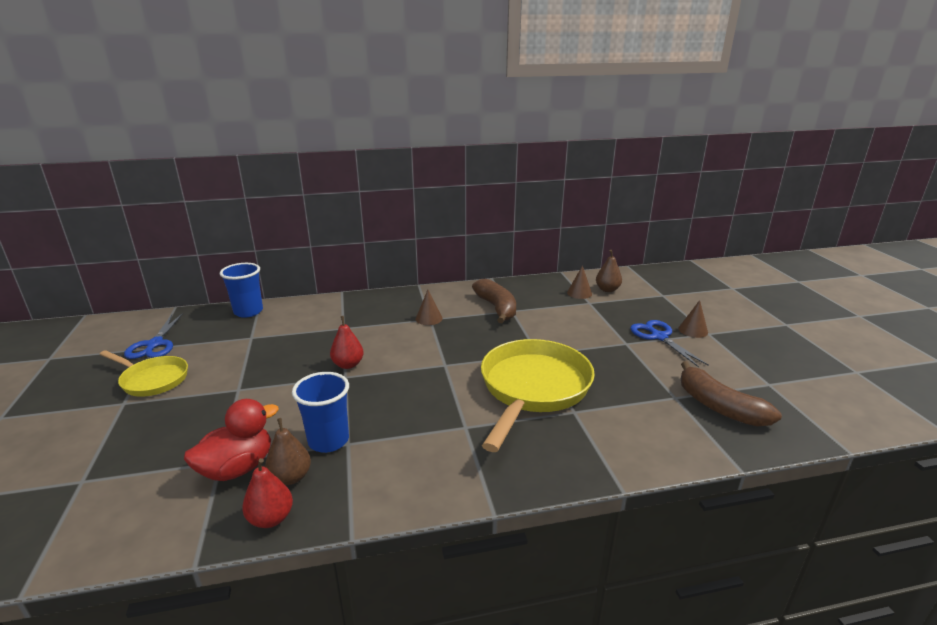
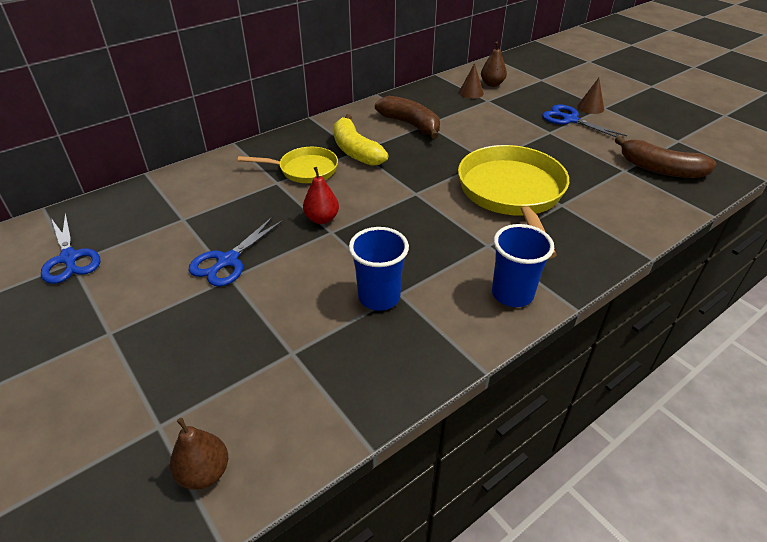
camera: 25 degrees left, 15 degrees up
yellow pan [100,350,188,397] -> yellow pan moved to [238,147,338,183]
red duck [184,399,279,481] -> none
blue cup [220,263,263,318] -> blue cup moved to [492,224,554,307]
red pear [242,458,293,528] -> none
brown pear [265,418,311,485] -> brown pear moved to [170,418,228,490]
brown cone [416,290,443,325] -> yellow banana [334,114,389,166]
none -> blue scissors [189,216,284,287]

